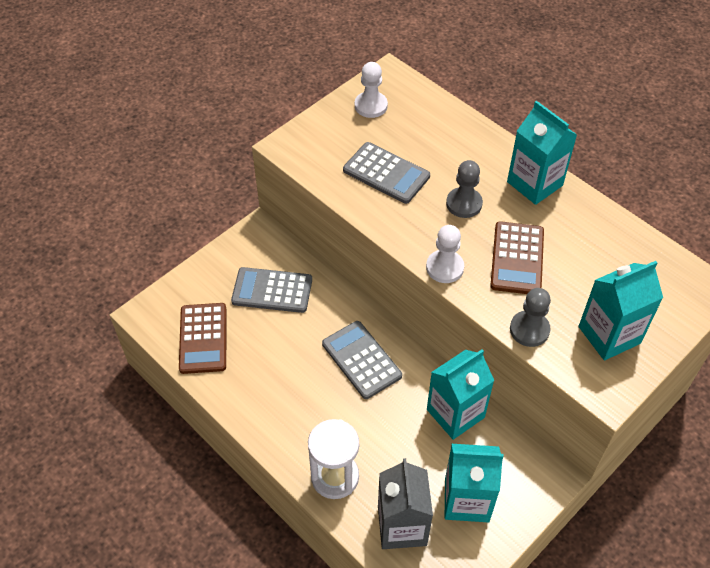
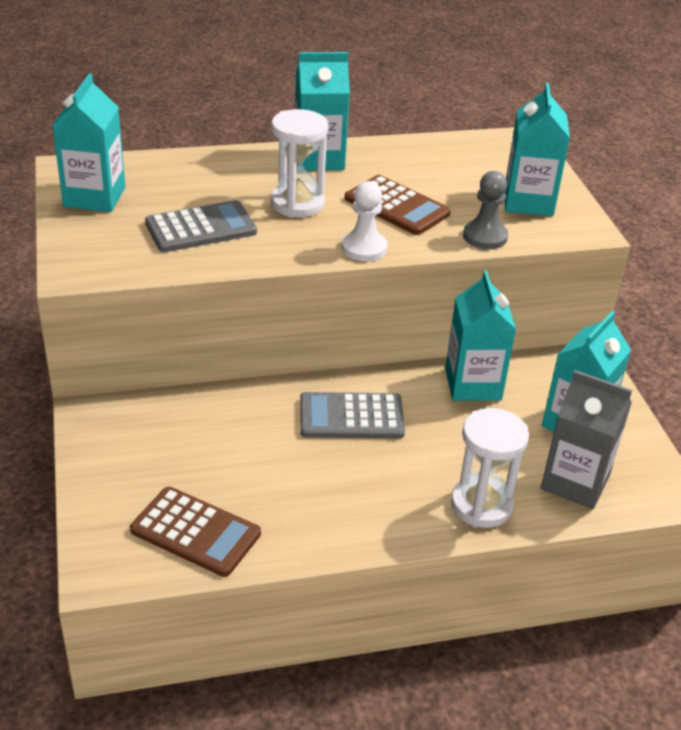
camera: 60 degrees left, 15 degrees down
grey calculator [231,267,312,313] -> none
white pawn [355,62,388,118] -> turquoise carton [52,73,125,212]
grey pawn [446,160,483,218] -> white hourglass [271,109,328,218]

